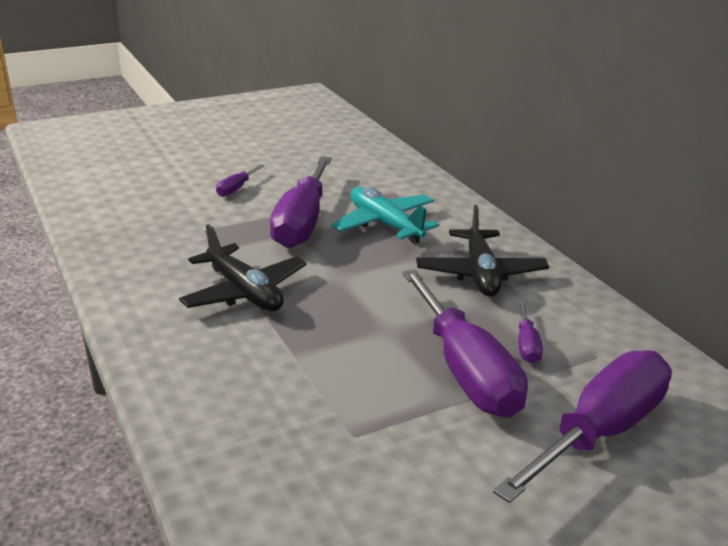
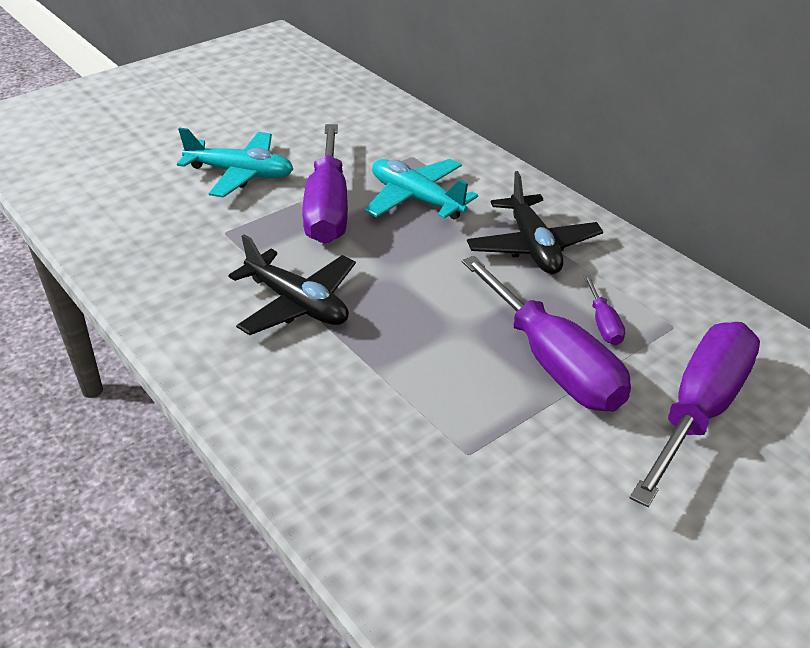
camera: 10 degrees left, 10 degrees up
purple screwdriver [216,164,265,197] -> turquoise plane [177,128,293,198]

